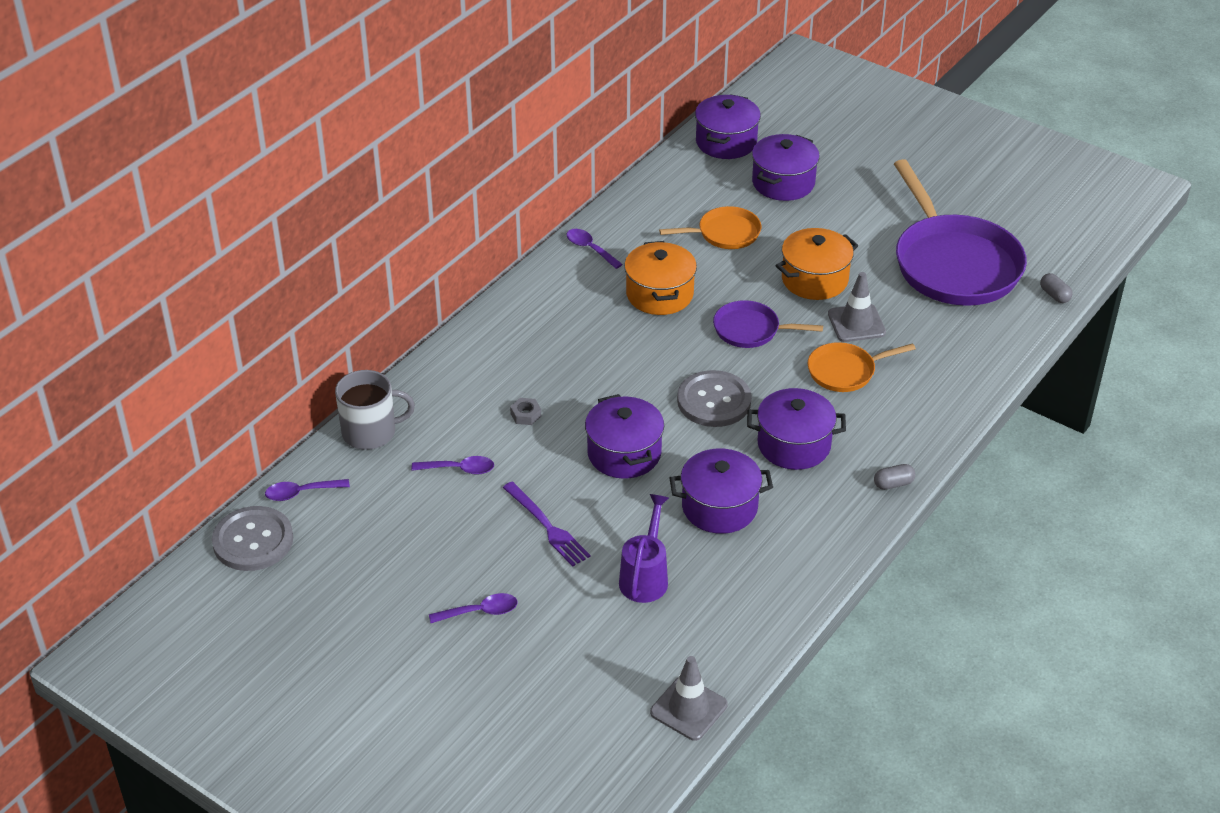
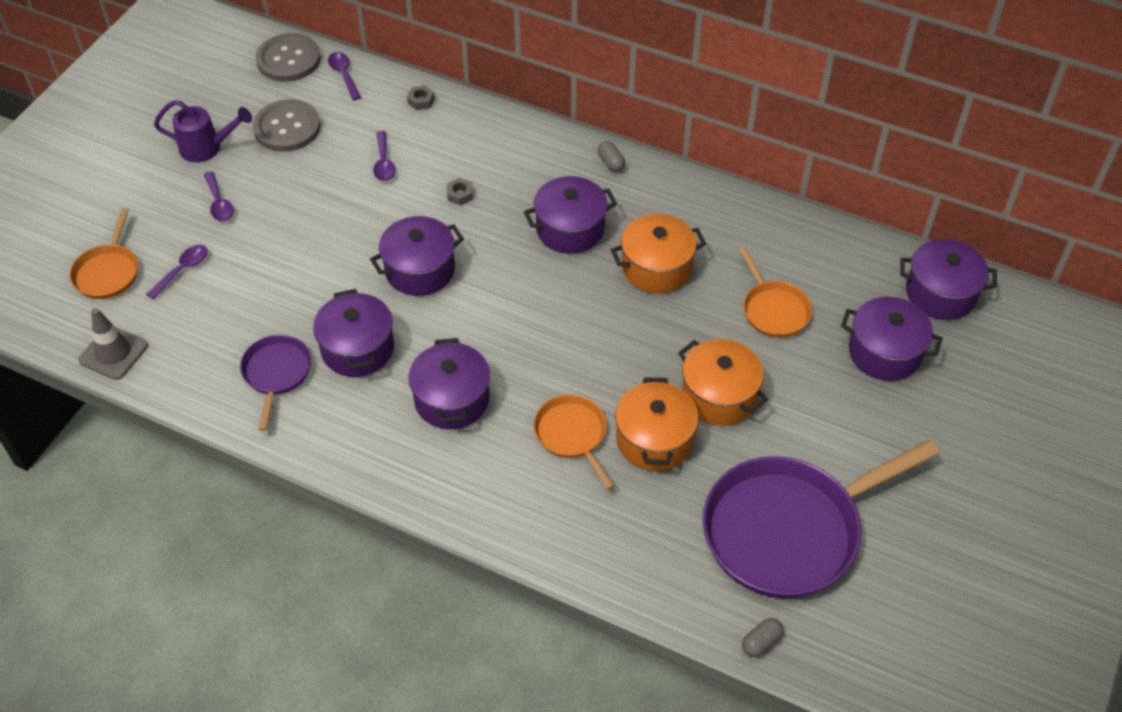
camera: 80 degrees right, 10 degrees up
grey mug [335,370,415,450] -> grey nut [407,85,435,110]
purple fork [503,482,591,567] -> none
purple spoon [566,229,623,269] -> purple spoon moved to [146,245,208,299]
purple watering can [619,494,669,603] -> purple watering can moved to [154,100,252,163]
grey button [677,370,752,427] -> grey button moved to [253,99,321,152]
purple pan [713,300,823,348] -> purple pan moved to [240,335,311,431]
grey traffic cone [828,272,886,342] -> orange pot [615,378,699,471]
grey capsule [874,464,915,490] -> grey capsule moved to [598,141,625,172]
none -> orange pan [70,208,138,299]
none -> purple pot [524,176,617,254]

